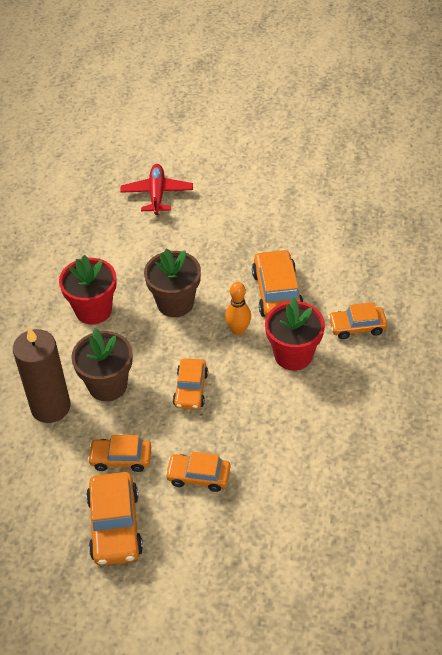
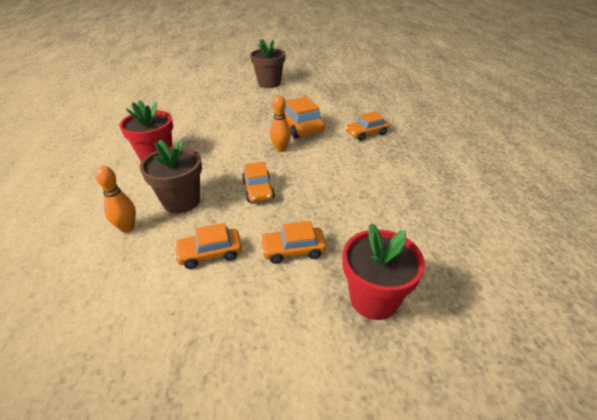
camera: 20 degrees left, 10 degrees down
brown candle [13,327,71,423] -> orange bowling pin [95,166,136,233]
orange car [86,472,143,566] -> none
red plane [120,164,193,215] -> none
brown flower pot [144,248,201,317] -> brown flower pot moved to [250,39,285,88]
red flower pot [265,297,325,371] -> red flower pot moved to [342,223,425,320]

